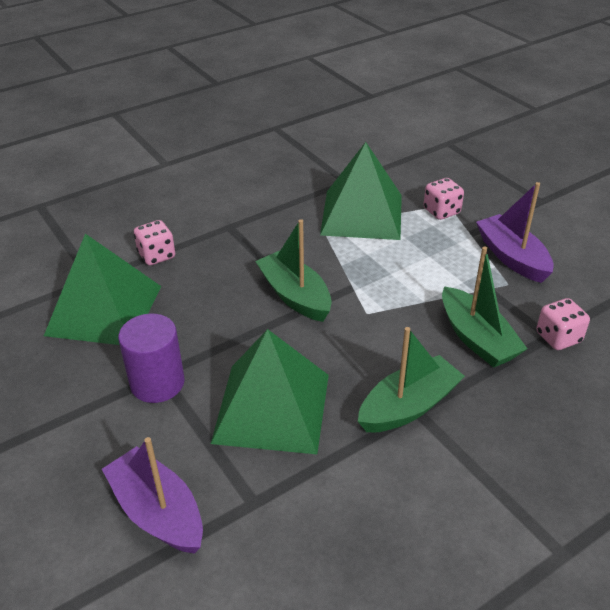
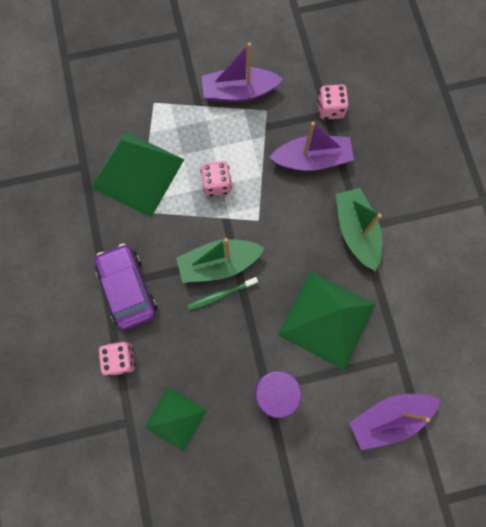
camera: 70 degrees left, 35 degrees up
green pyramid [44,234,161,345] -> green pyramid [145,387,207,452], size x0.60
pink dice [424,178,464,220] -> pink dice moved to [200,161,232,196]
green boat [442,246,527,368] -> purple boat [269,122,354,171]
none -> purple car [95,243,157,330]
none -> green toothbrush [188,277,258,310]

